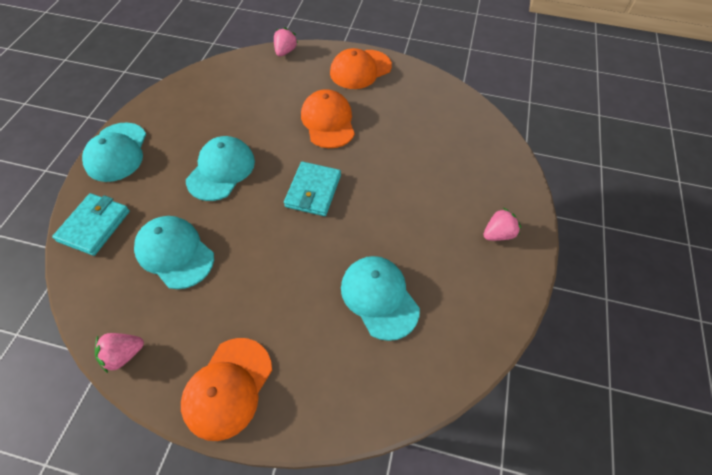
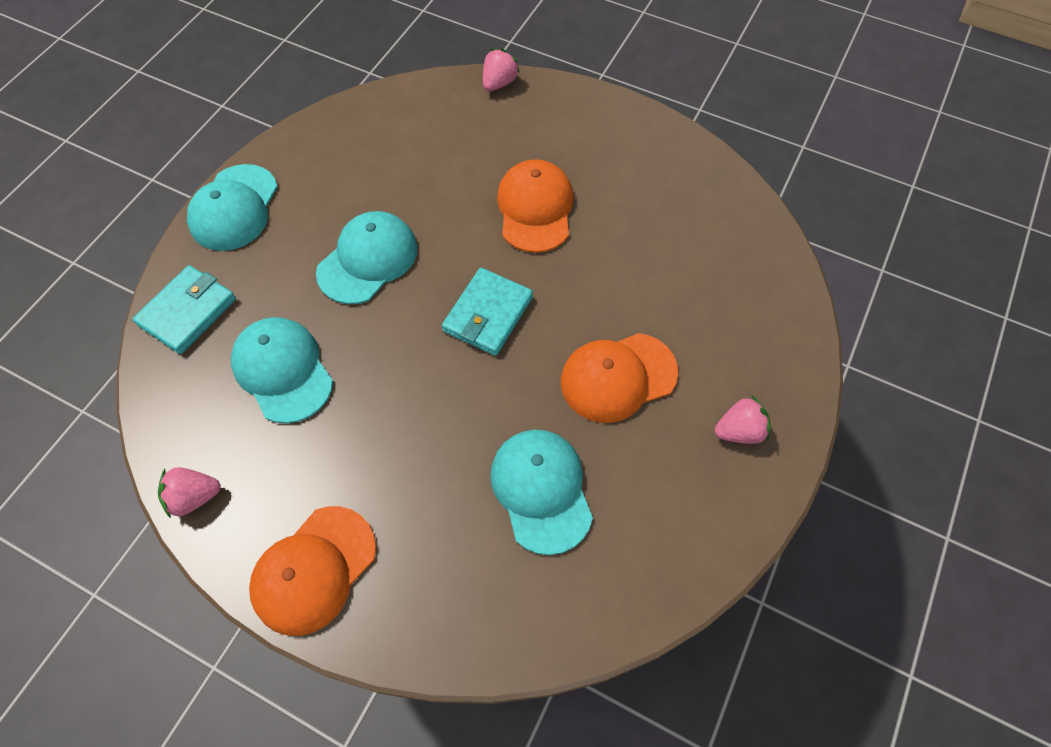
camera: 15 degrees right, 5 degrees up
orange cap [330,48,392,89] -> orange cap moved to [561,333,678,423]

